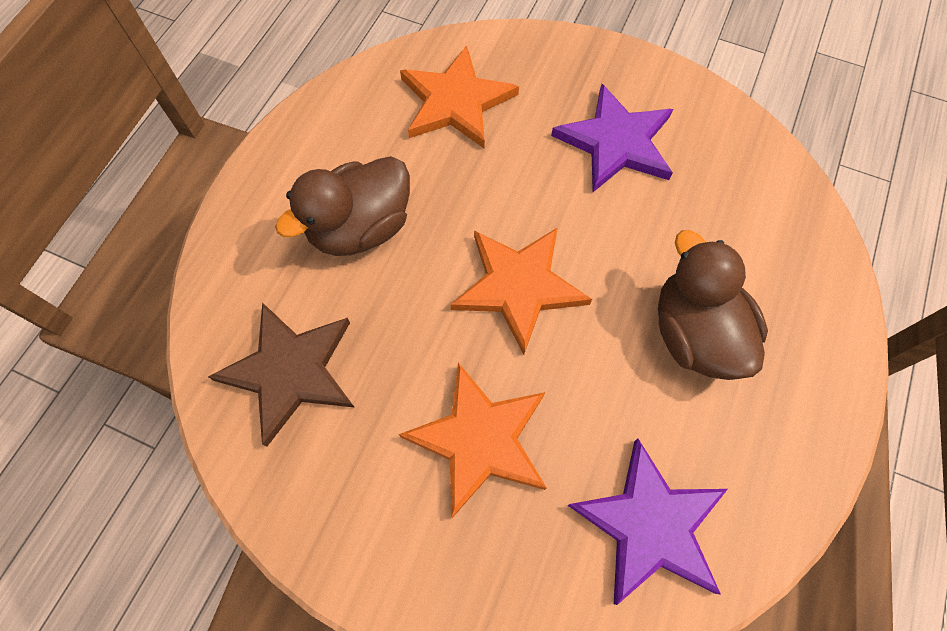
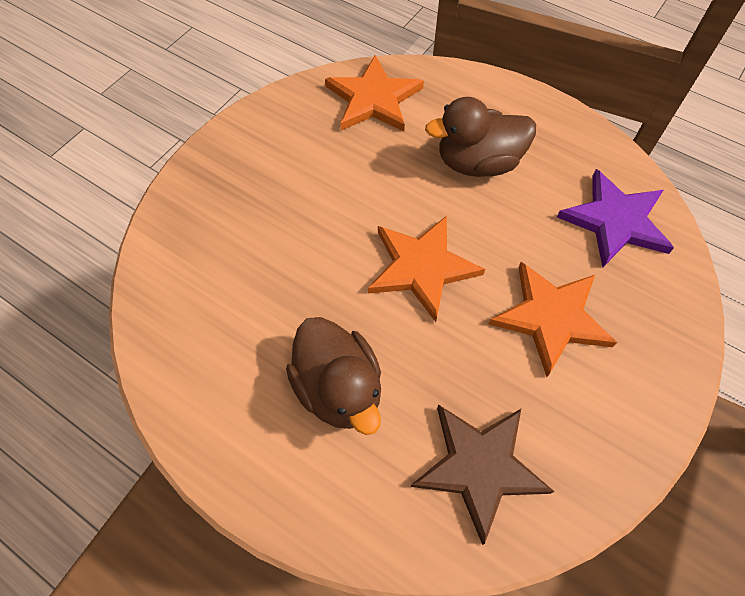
camera: 80 degrees left, 5 degrees down
orange star [400,46,519,148] -> orange star moved to [325,55,424,132]
purple star [551,84,673,192] -> none

